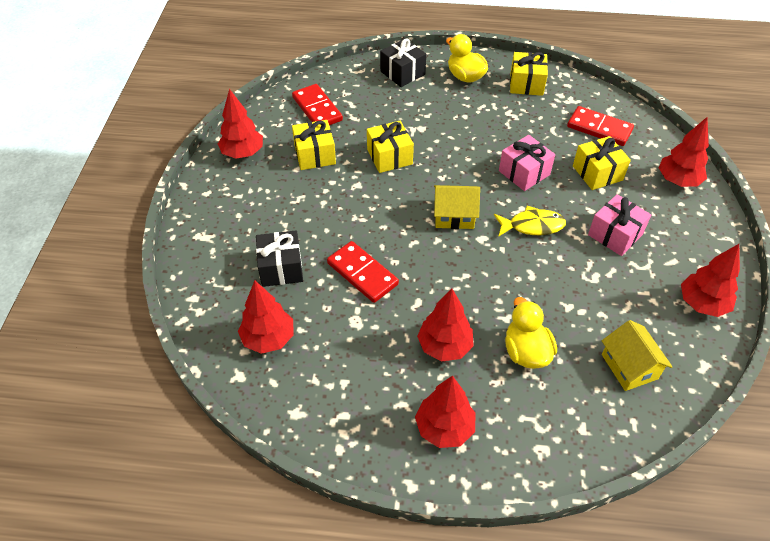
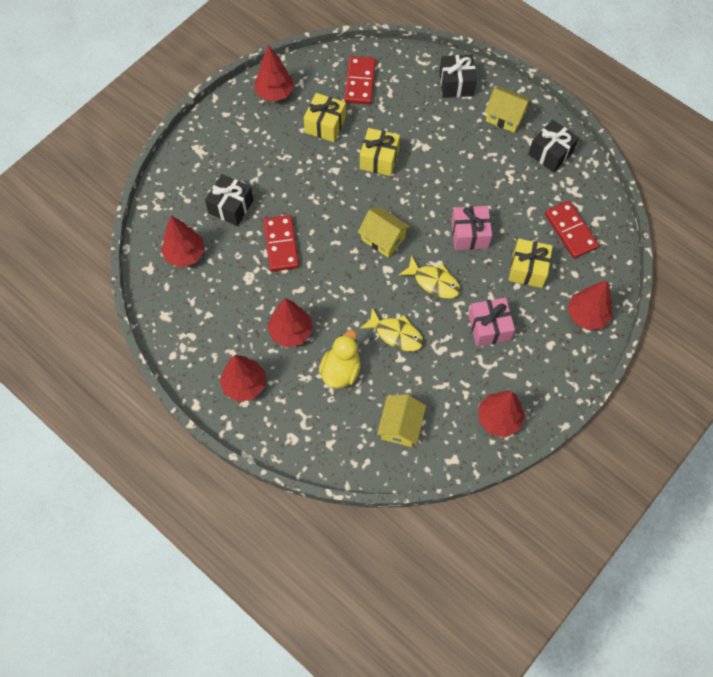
camera: 35 degrees right, 15 degrees up
yellow duck [446,34,488,83] -> yellow house [485,87,531,133]
yellow gift [510,52,548,96] -> black gift [528,120,579,172]
none -> yellow fish [360,307,424,351]

